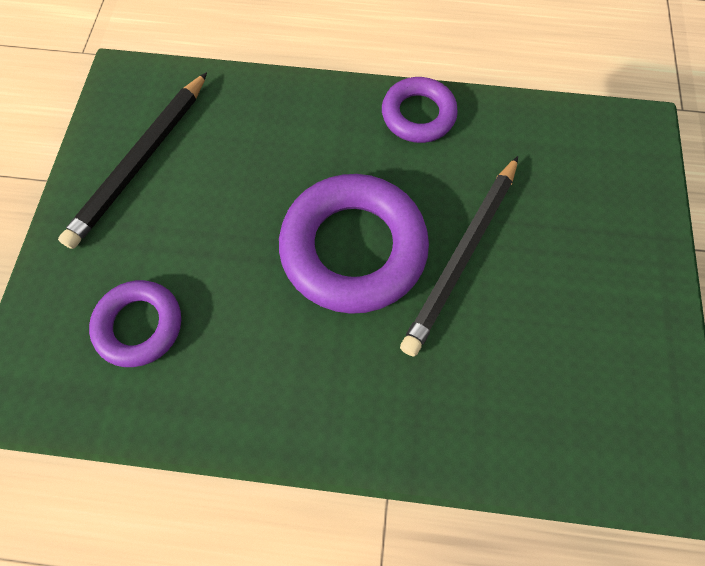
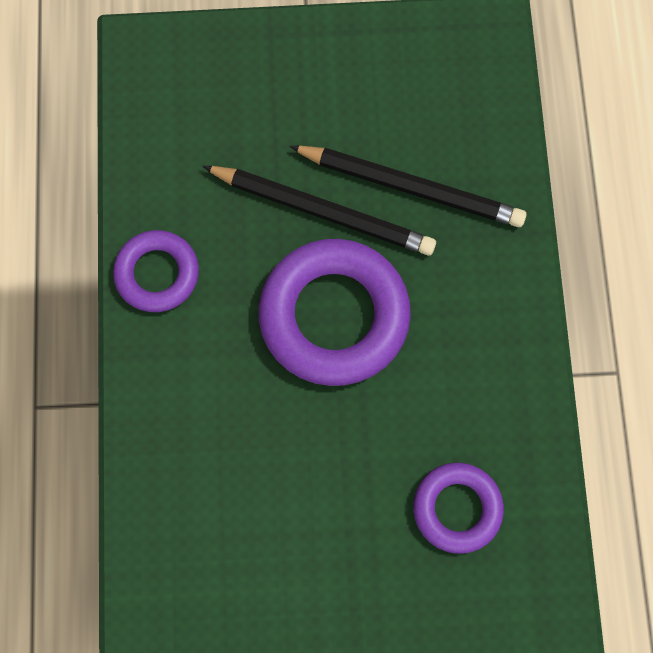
camera: 100 degrees left, 5 degrees up
black pencil [58,72,207,249] -> black pencil moved to [289,146,526,227]

